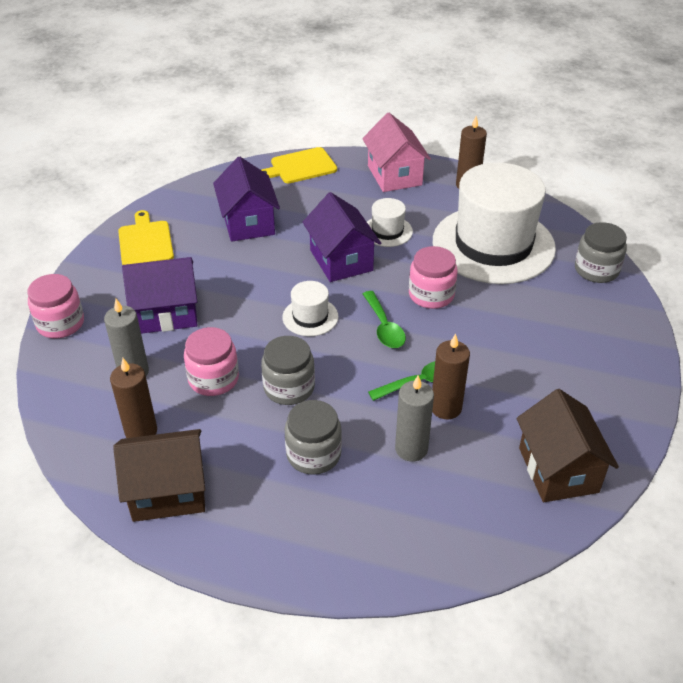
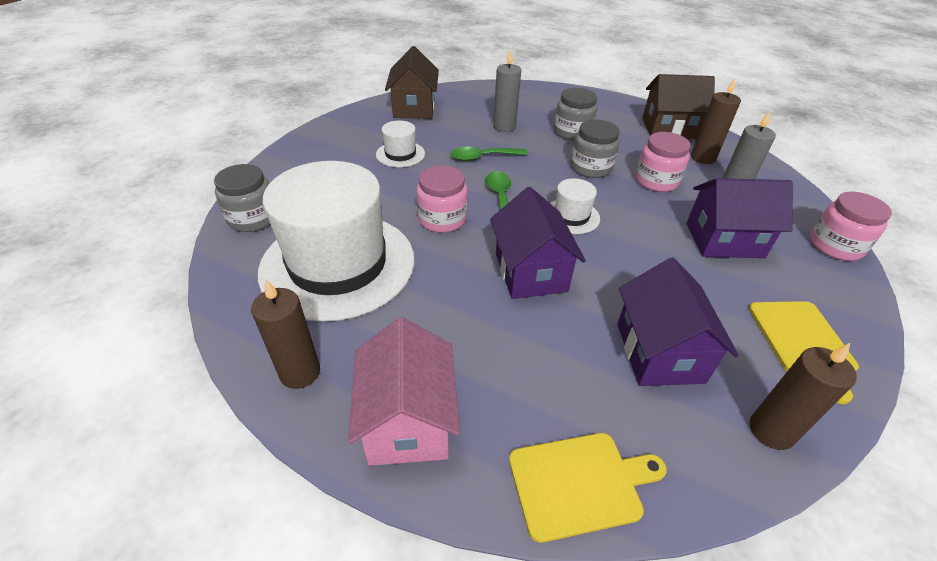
camera: 170 degrees left, 0 degrees up
white hat [367,198,413,247] -> white hat moved to [376,121,425,167]
brown candle [432,334,470,419] -> brown candle moved to [750,343,857,450]

